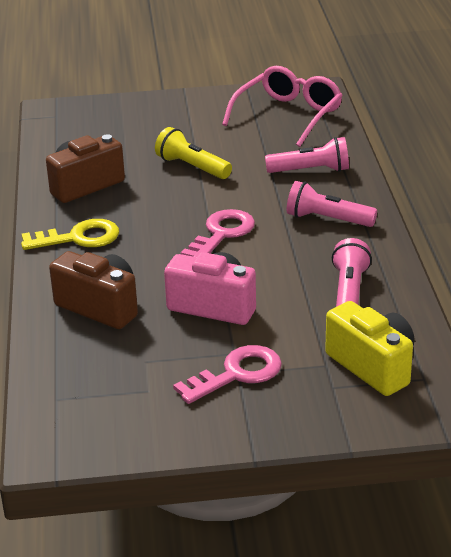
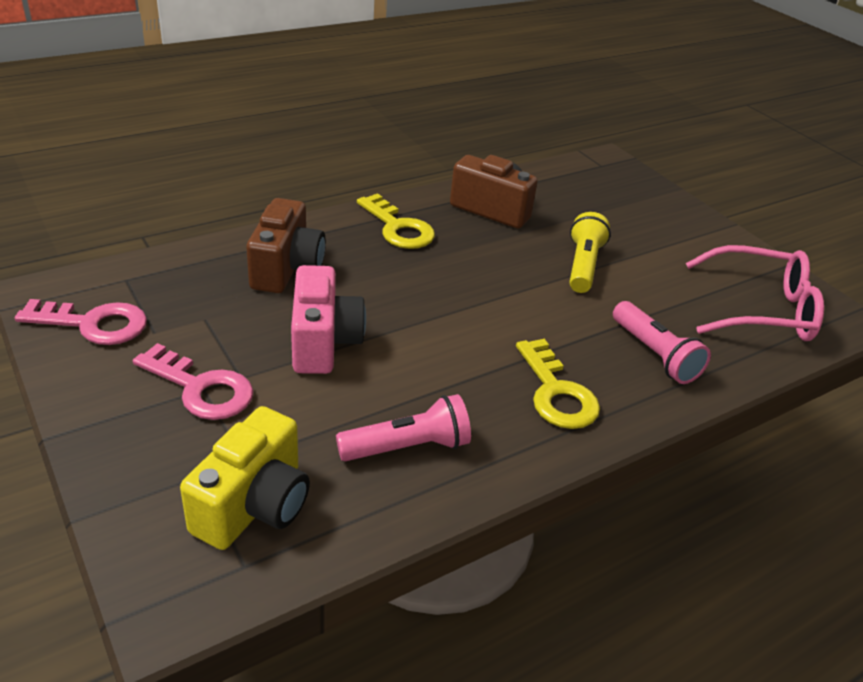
camera: 60 degrees right, 5 degrees up
pink key [181,209,255,257] -> pink key moved to [15,299,147,345]
pink flashlight [287,181,377,227] -> yellow key [516,339,600,429]

